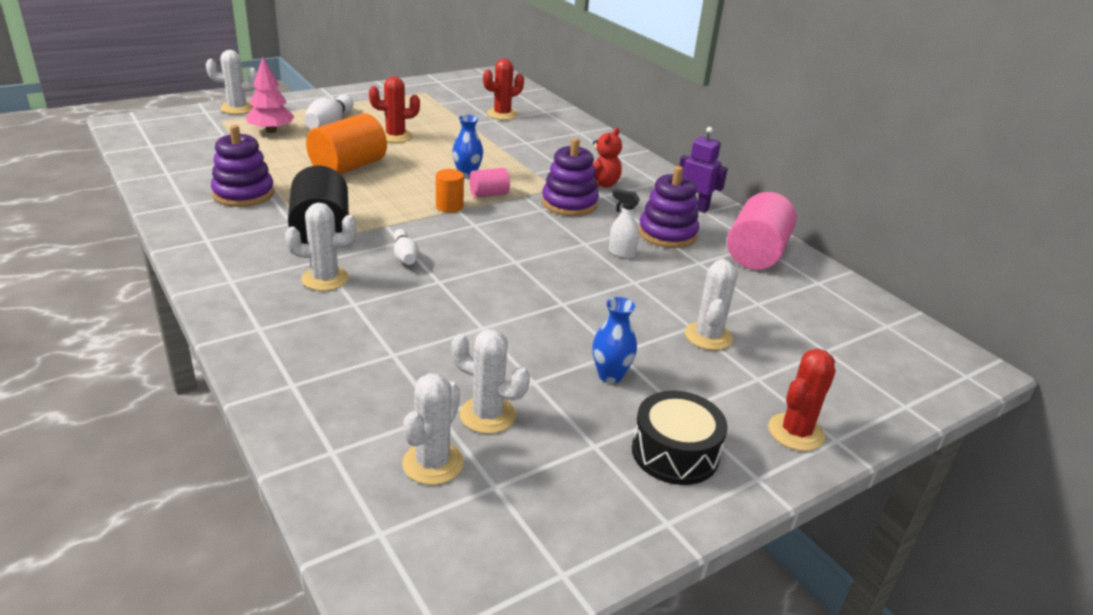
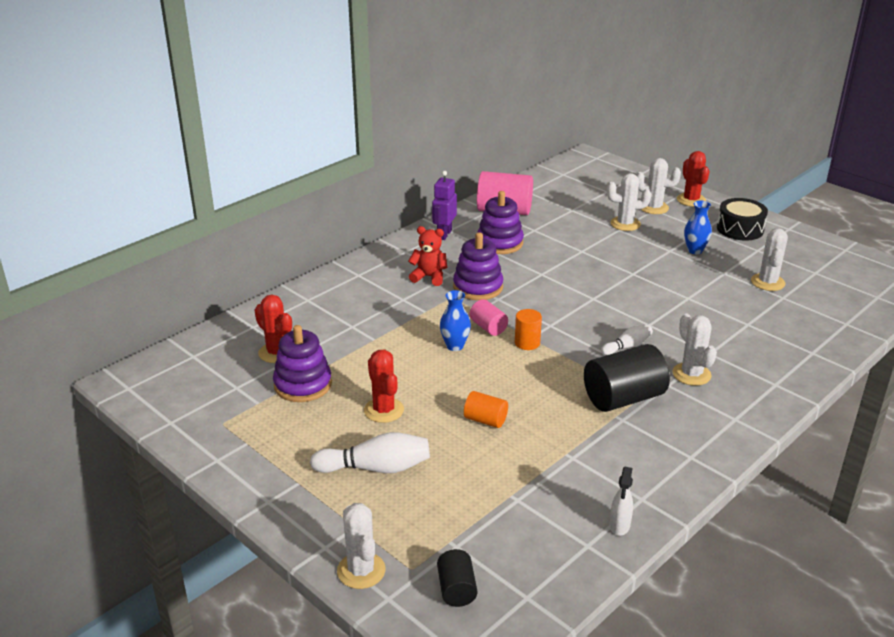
camera: 100 degrees left, 0 degrees up
purple stacking toy [211,125,274,207] -> purple stacking toy moved to [273,325,332,402]
pink tree [246,57,294,133] -> none
orange cylinder [306,113,387,174] -> orange cylinder [464,391,508,428], size x0.53
white cactus [402,373,464,485] -> white cactus moved to [636,158,681,214]
white spray bottle [609,189,640,259] -> white spray bottle moved to [610,467,633,536]
red cactus [768,349,836,451] -> red cactus turned 45 degrees clockwise [677,151,710,207]
none -> black cylinder [437,549,477,607]

